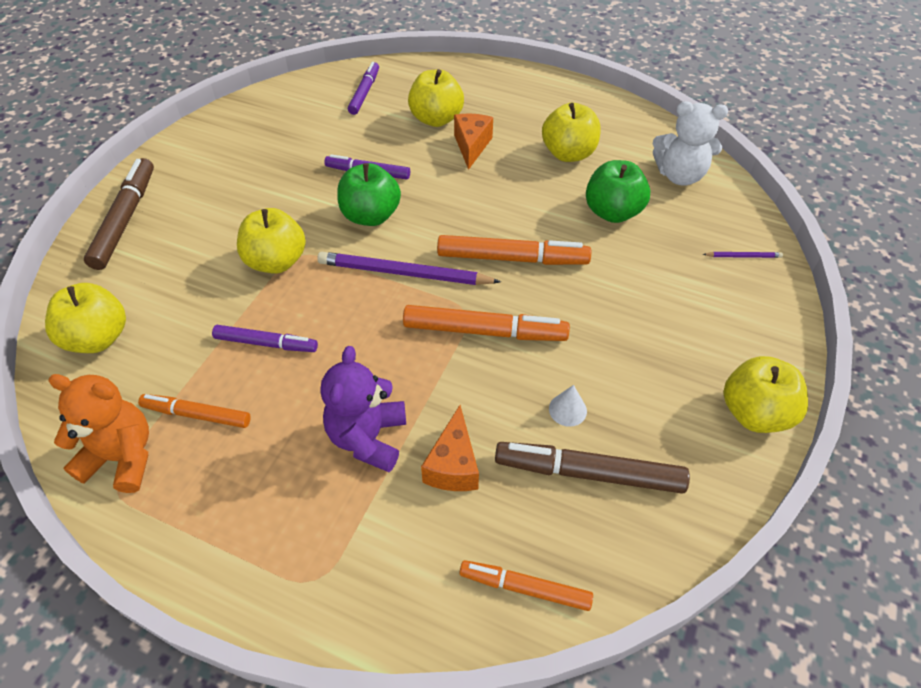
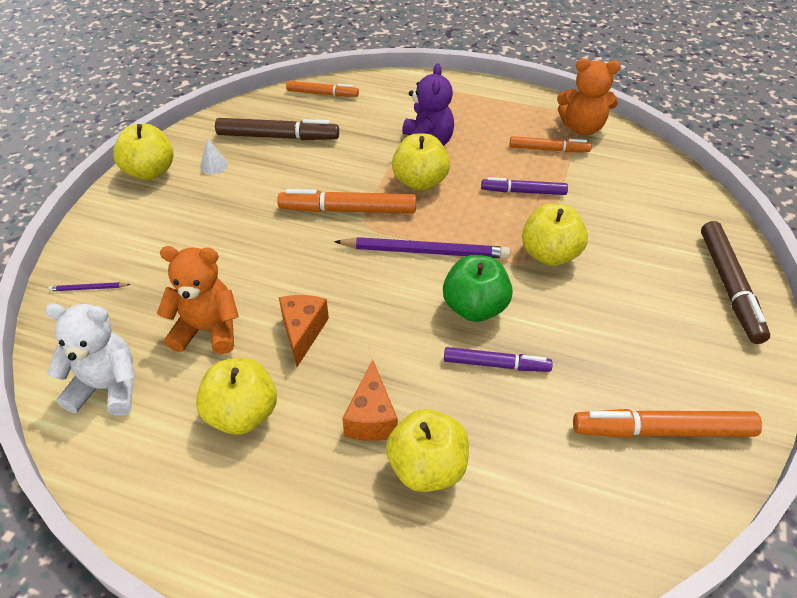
camera: 175 degrees right, 5 degrees down
yellow apple [45,283,126,353] -> yellow apple moved to [392,134,450,191]
purple marker [348,62,379,115] -> none
orange cheese [421,405,479,491] -> orange cheese moved to [279,295,329,367]
orange marker [437,235,591,265] -> orange marker moved to [573,409,762,438]
white cone [549,385,587,427] -> white cone moved to [200,138,228,174]
green apple [586,160,650,223] -> orange teddy bear [157,246,239,354]

